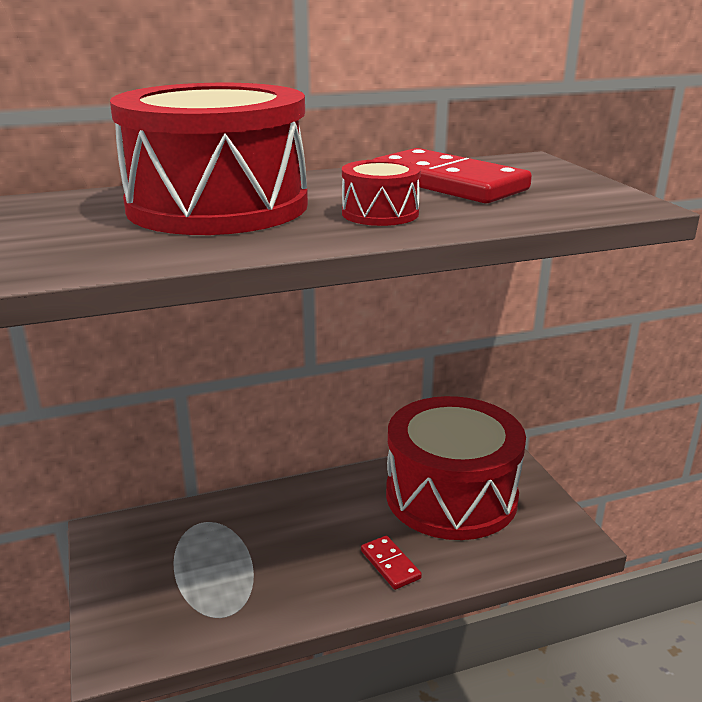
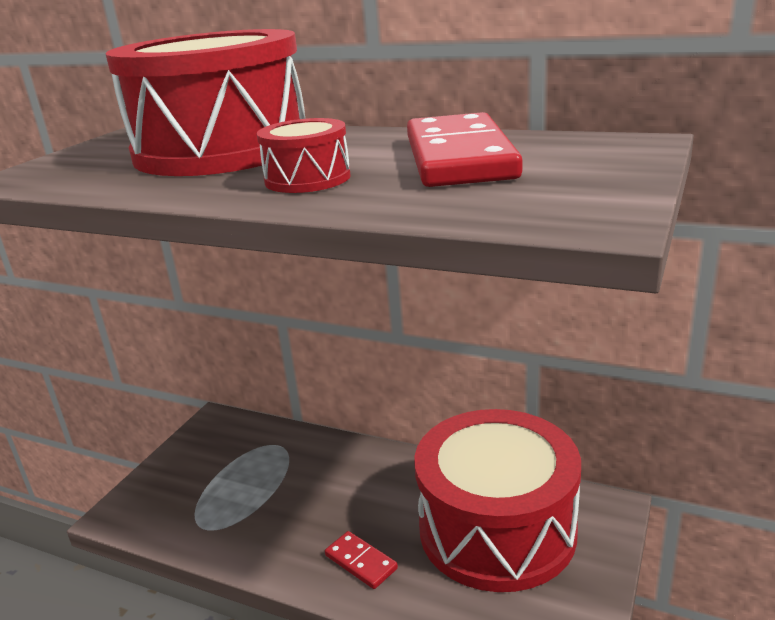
camera: 45 degrees right, 0 degrees up
red domino [361,535,422,590] -> red domino turned 60 degrees counterclockwise [325,531,398,589]

